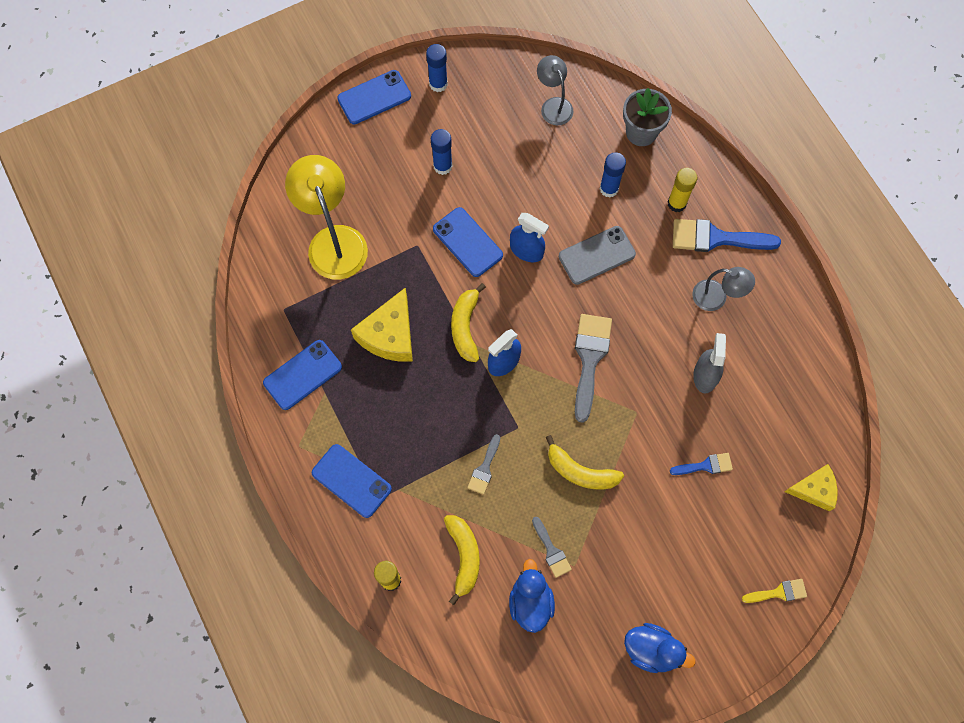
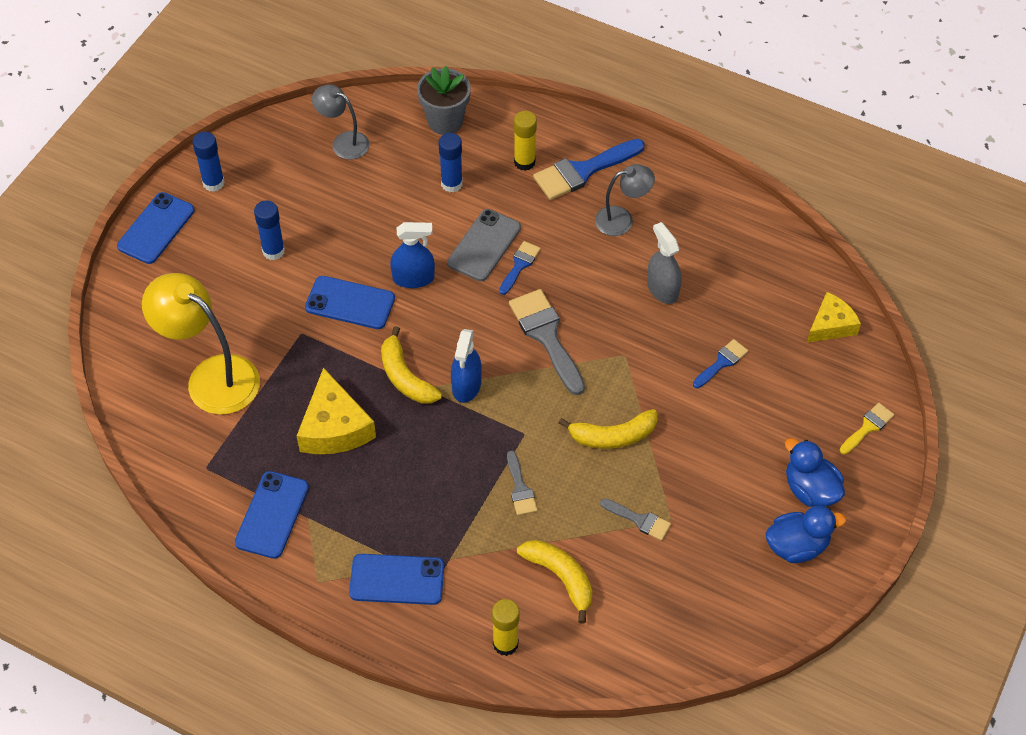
camera: 35 degrees left, 15 degrees down
blue duck [509,559,555,633] -> blue duck moved to [785,438,845,507]
none -> blue brush [499,241,541,295]

